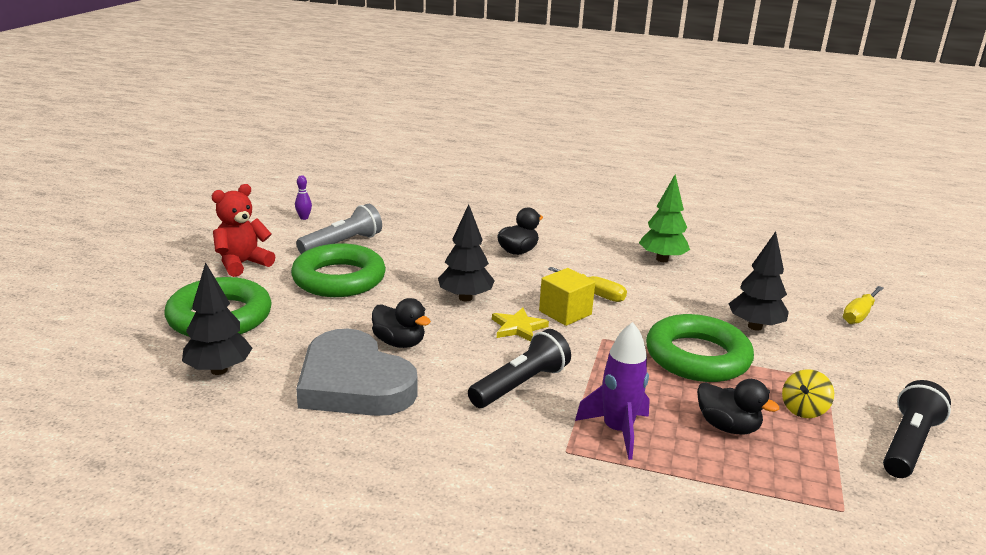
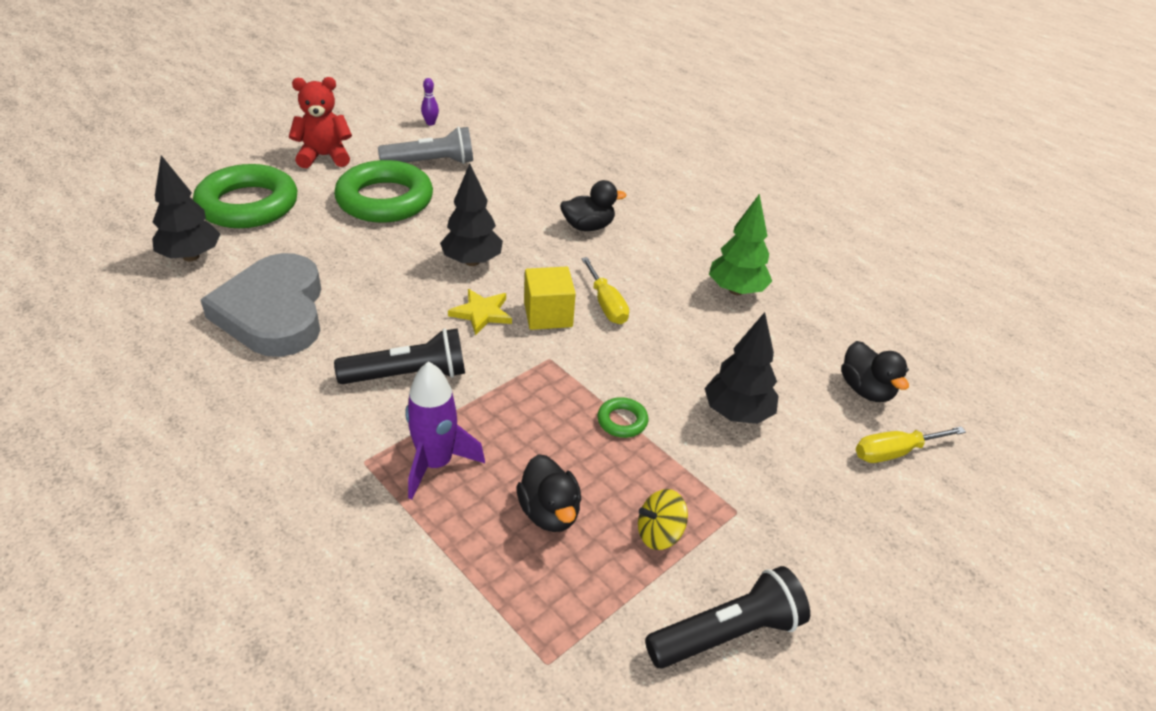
camera: 30 degrees right, 15 degrees up
black duck [372,298,431,348] -> black duck moved to [841,341,909,402]
green ring [646,314,754,382] -> green ring [597,397,648,438], size x0.41

